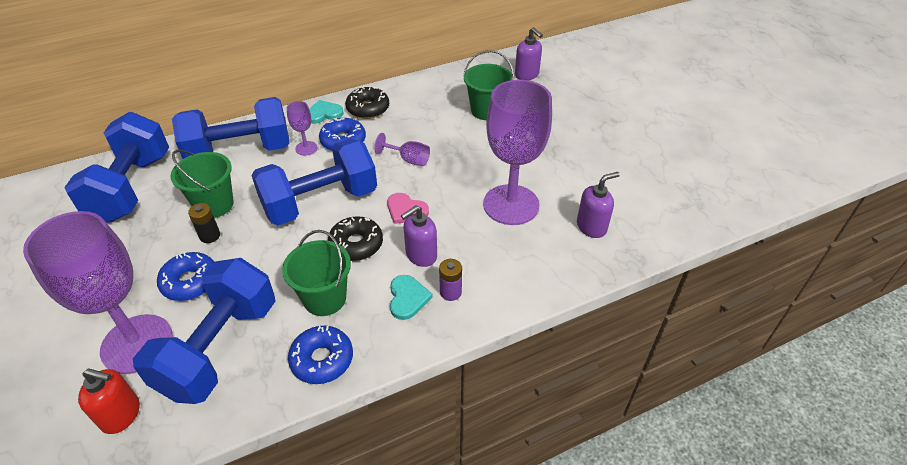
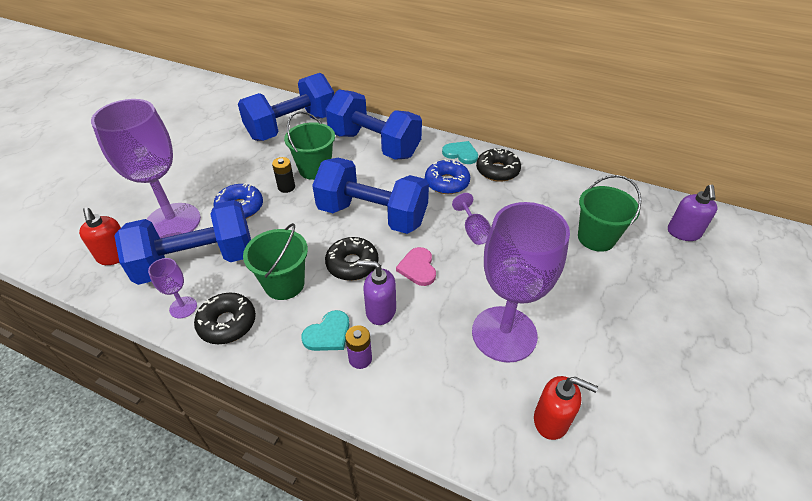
camera: 50 degrees right, 0 degrees up
purple goblet [287,101,317,156] -> purple goblet moved to [148,258,197,318]
blue donut [288,326,353,384] -> black donut [194,293,256,344]
purple soap dispenser [577,172,620,238] -> red soap dispenser [534,376,598,440]

